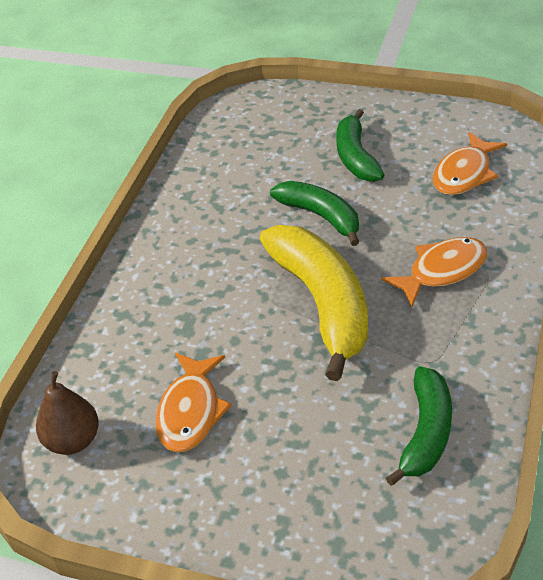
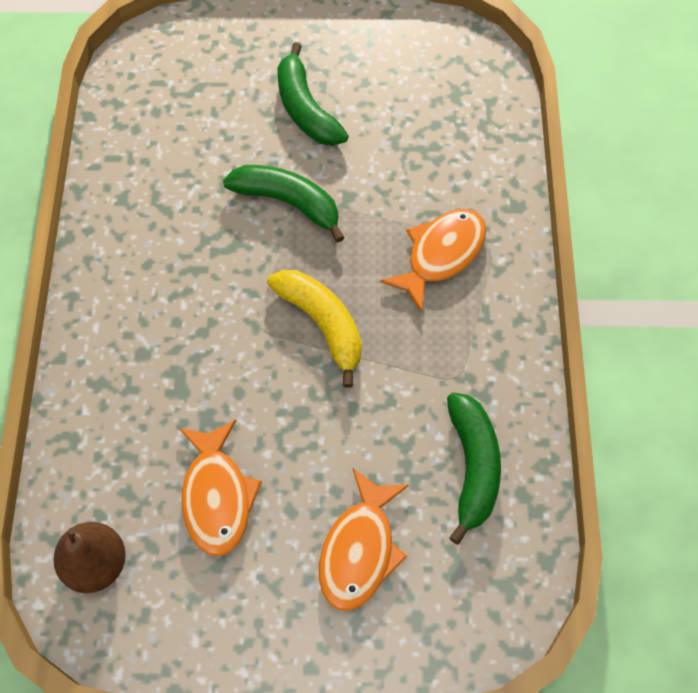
camera: 20 degrees left, 20 degrees up
yellow banana [259,225,368,381] -> yellow banana [267,270,362,388], size x0.61
orange fish [433,132,507,195] -> orange fish moved to [319,468,409,611]

